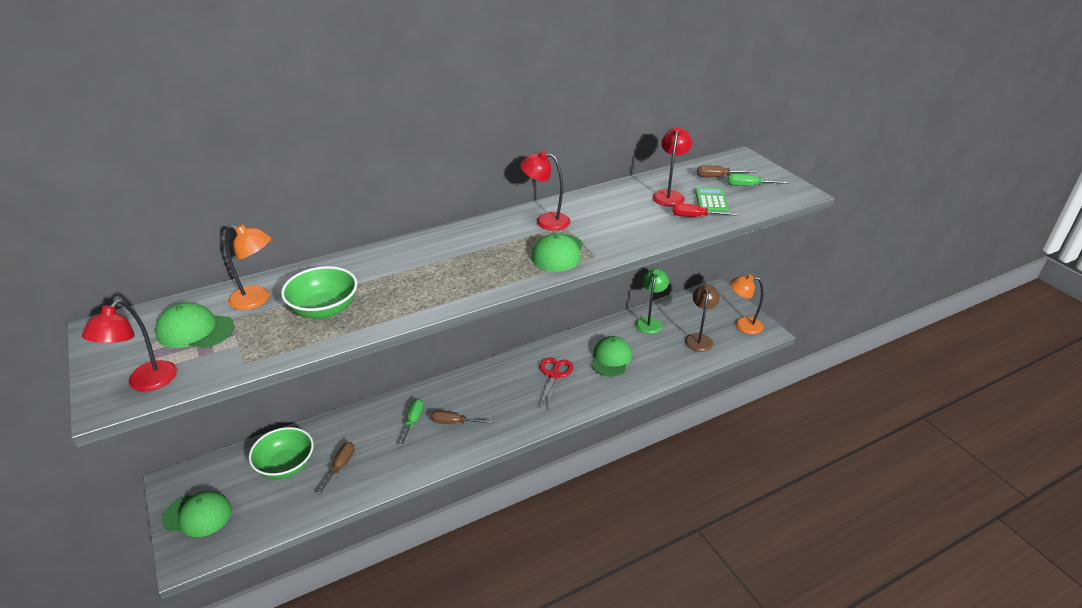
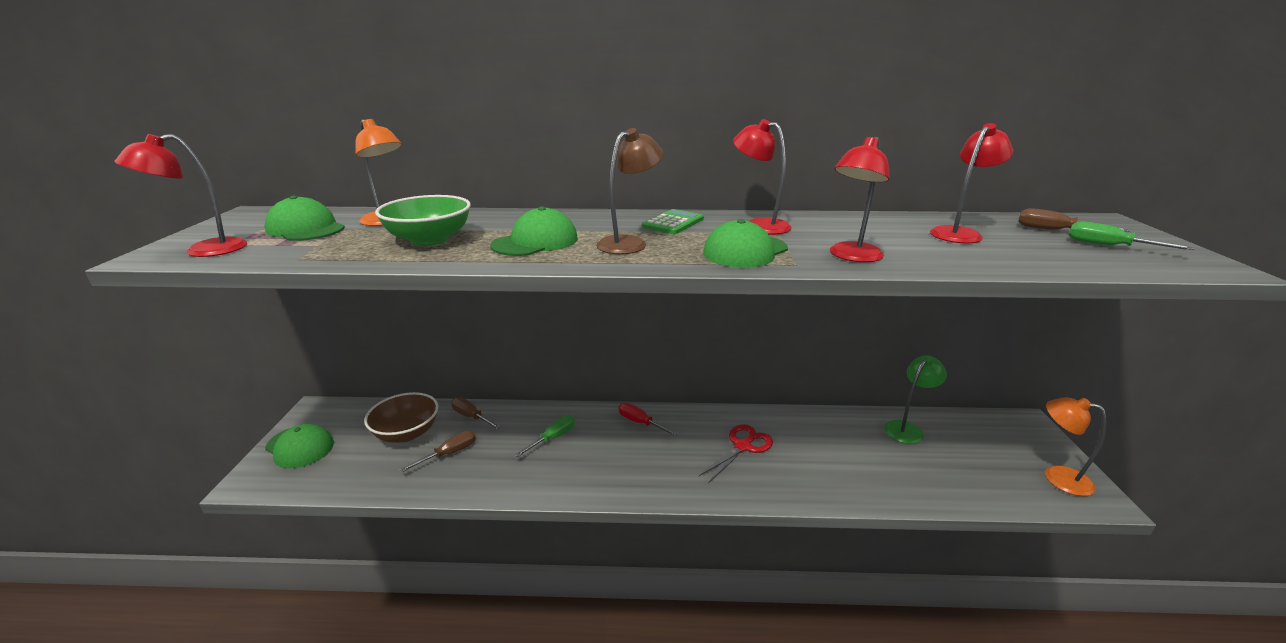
camera: 30 degrees right, 10 degrees down
green bowl [249,427,314,479] -> brown bowl [364,392,438,443]
brown screwdriver [431,410,493,424] -> brown screwdriver moved to [451,397,501,429]
green cap [592,336,632,377] -> green cap moved to [490,207,578,256]
red screwdriver [672,203,738,217] -> red screwdriver moved to [618,403,678,436]
brown lamp [685,285,720,352] -> brown lamp moved to [596,128,663,254]
green calculator [695,188,729,212] -> green calculator moved to [642,209,704,234]
none -> red lamp [830,137,890,262]

